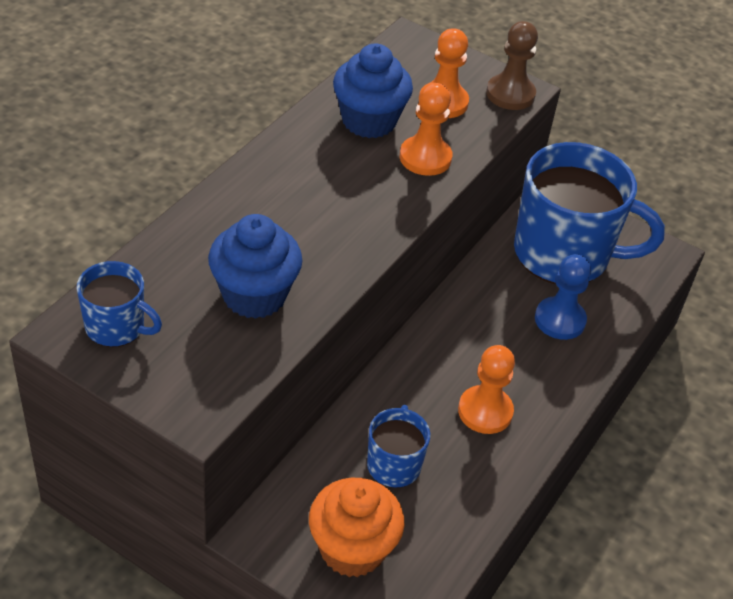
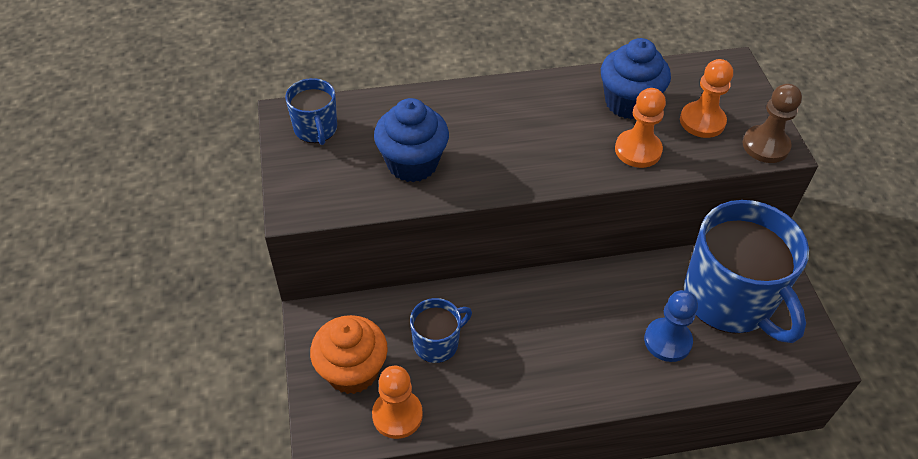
camera: 50 degrees right, 5 degrees up
orange pawn [458,345,515,434] -> orange pawn moved to [372,366,423,439]

